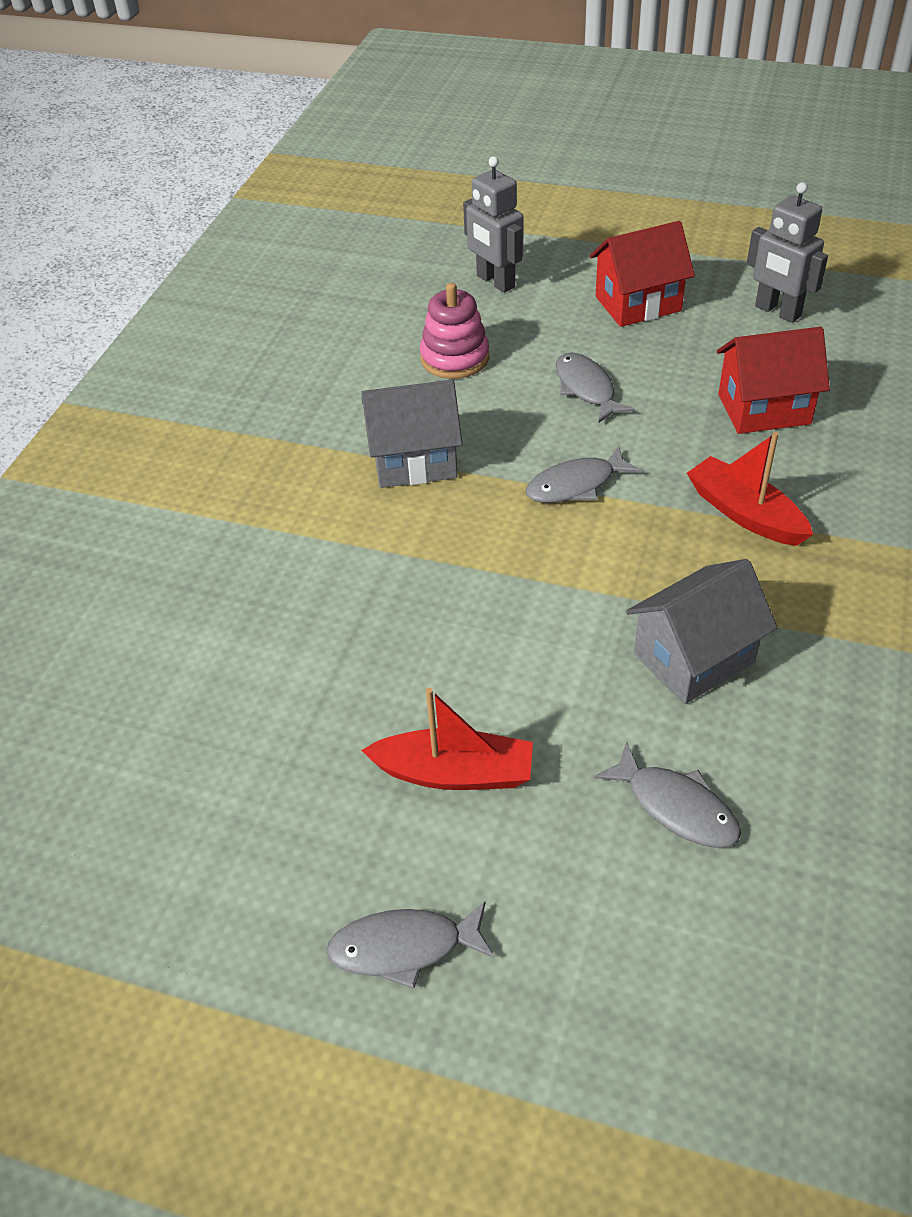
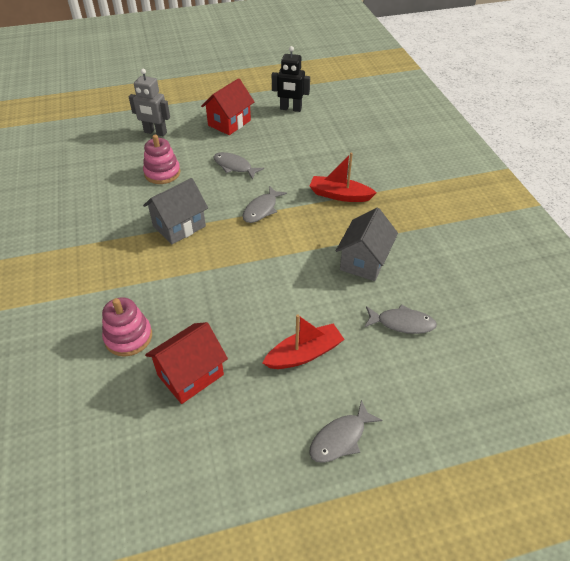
camera: 35 degrees left, 0 degrees up
red house [717,327,830,434] -> red house moved to [145,322,228,404]
grey robot [747,182,828,323] -> black robot [272,46,310,112]
none -> pink stacking toy [102,297,152,357]

